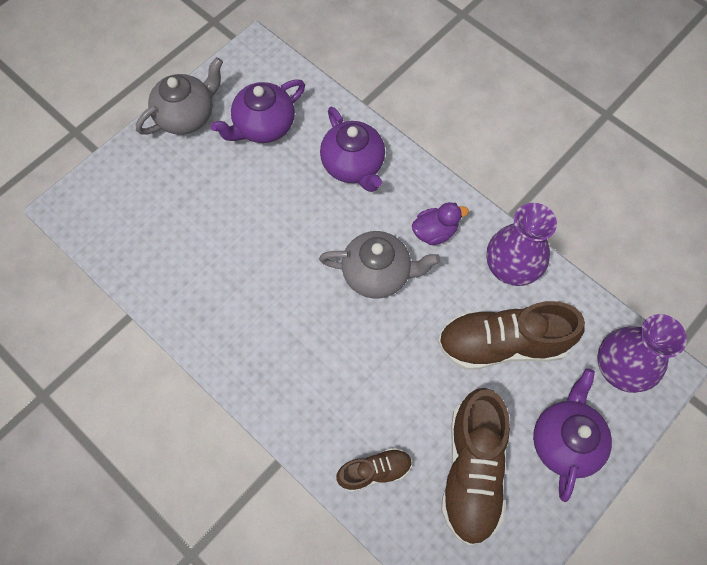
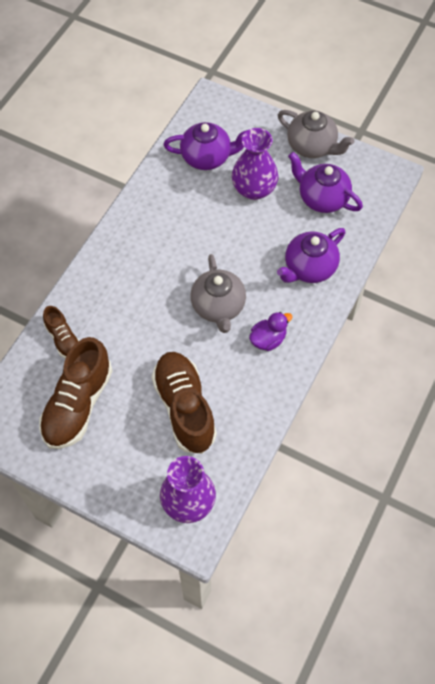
camera: 75 degrees right, 5 degrees down
purple duck [412,202,469,245] -> purple duck turned 90 degrees counterclockwise [249,312,292,351]
brown shoe [441,388,510,545] -> brown shoe turned 60 degrees counterclockwise [39,337,112,449]
purple vase [486,203,557,286] -> purple vase moved to [232,128,278,200]
purple teapot [533,368,612,502] -> purple teapot moved to [163,122,247,170]

